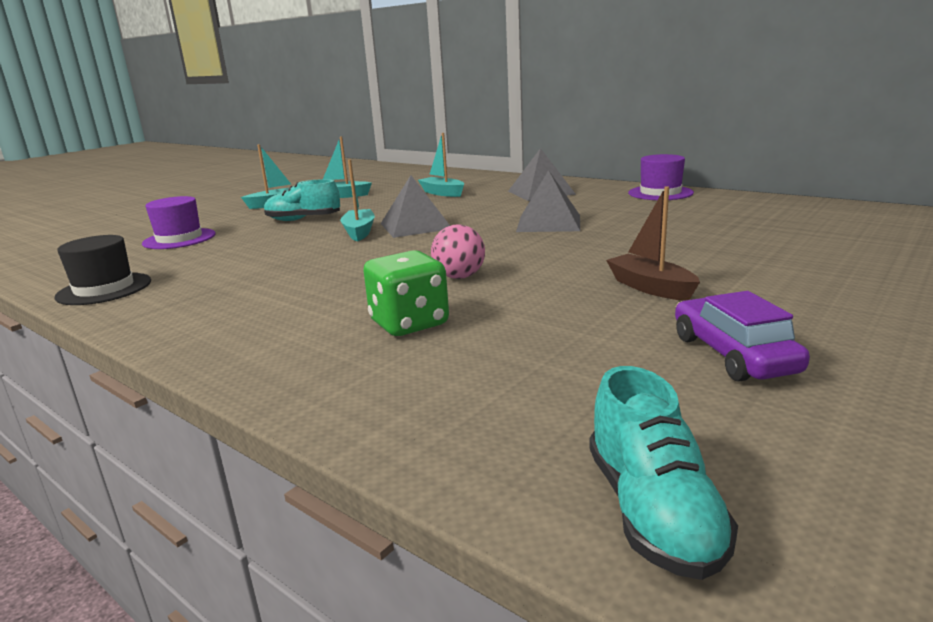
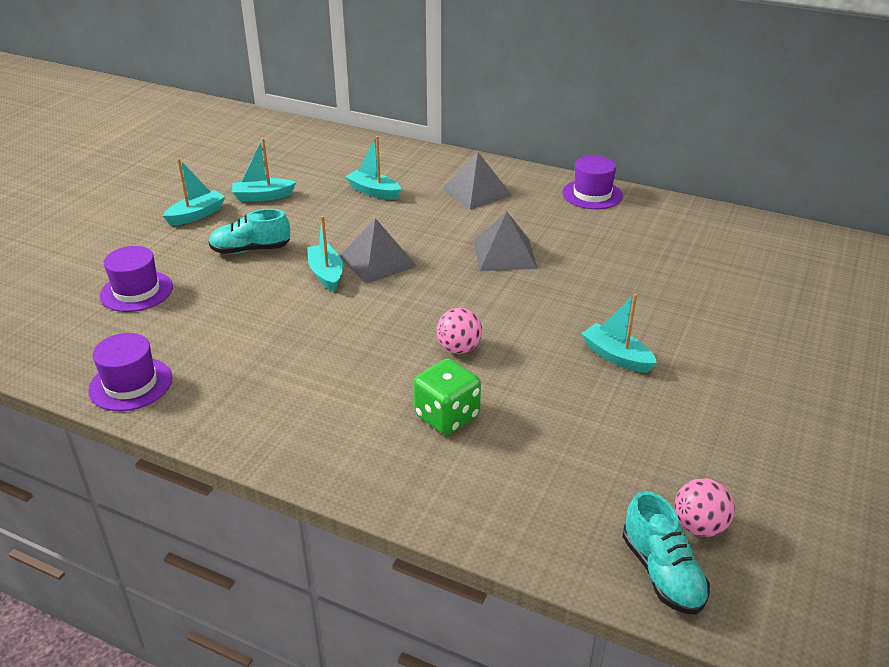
camera: 15 degrees left, 15 degrees up
black hat [54,235,151,305] -> purple hat [88,333,172,411]
brown boat [606,186,700,301] -> turquoise boat [581,294,657,373]
purple car [675,291,810,382] -> none
none -> pink ball [675,478,735,537]

